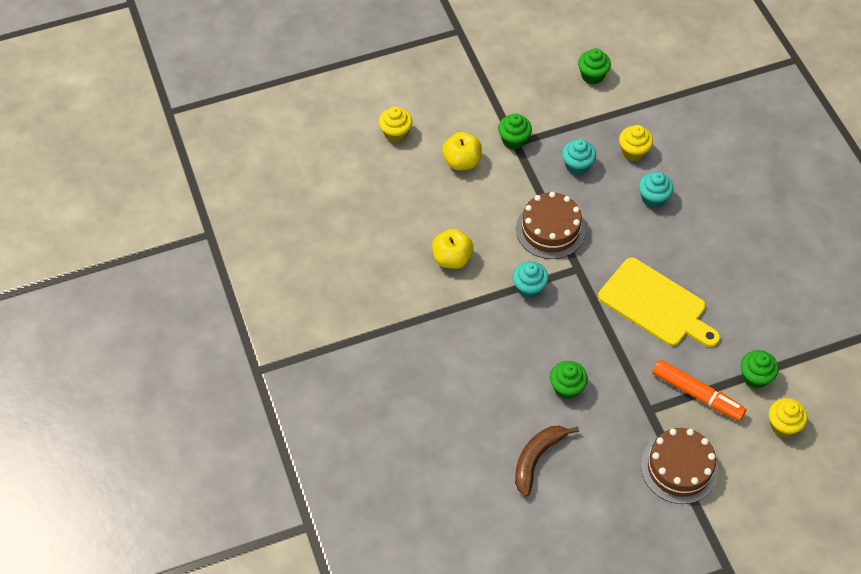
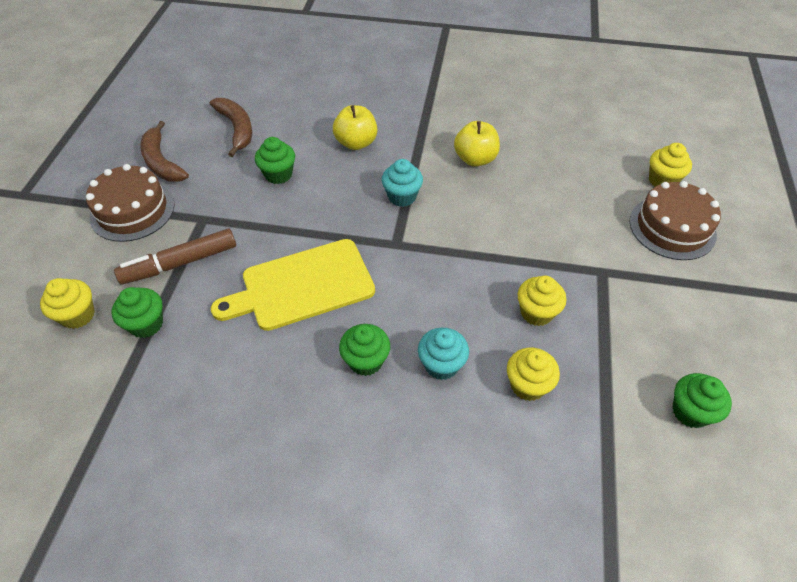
camera: 120 degrees right, 5 degrees down
yellow apple [442,132,482,170] -> yellow apple moved to [333,105,377,150]
green cupcake [498,113,532,150] -> green cupcake moved to [339,324,390,376]
brown cake [516,192,586,259] -> brown cake moved to [629,181,721,260]
turquoise cupcake [562,139,596,175] -> yellow cupcake [518,276,566,326]
orange marker [652,359,746,421] -> brown marker [114,229,236,285]
none -> brown banana [140,121,189,182]

